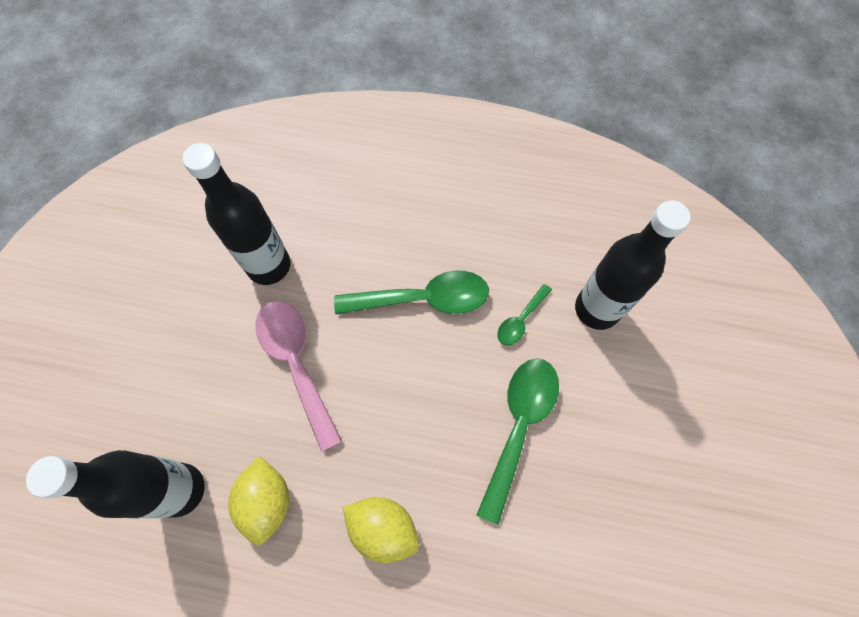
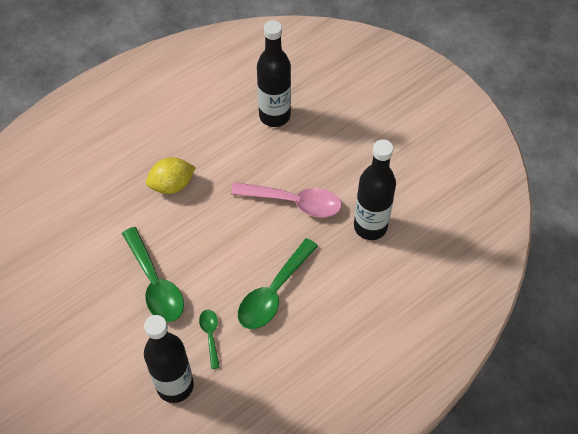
camera: 130 degrees right, 10 degrees down
yellow lemon [228,456,289,545] -> none

